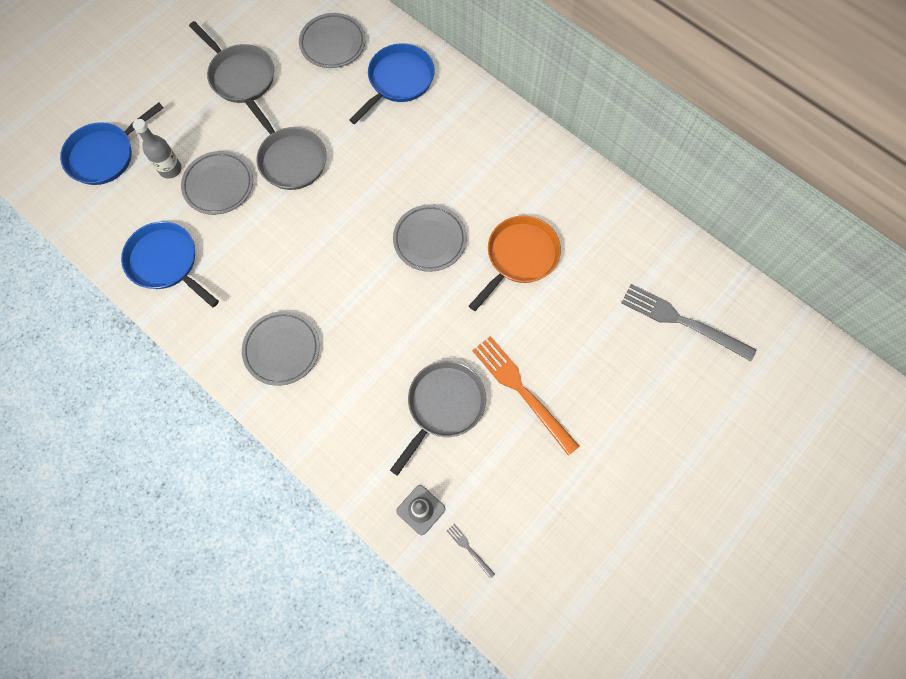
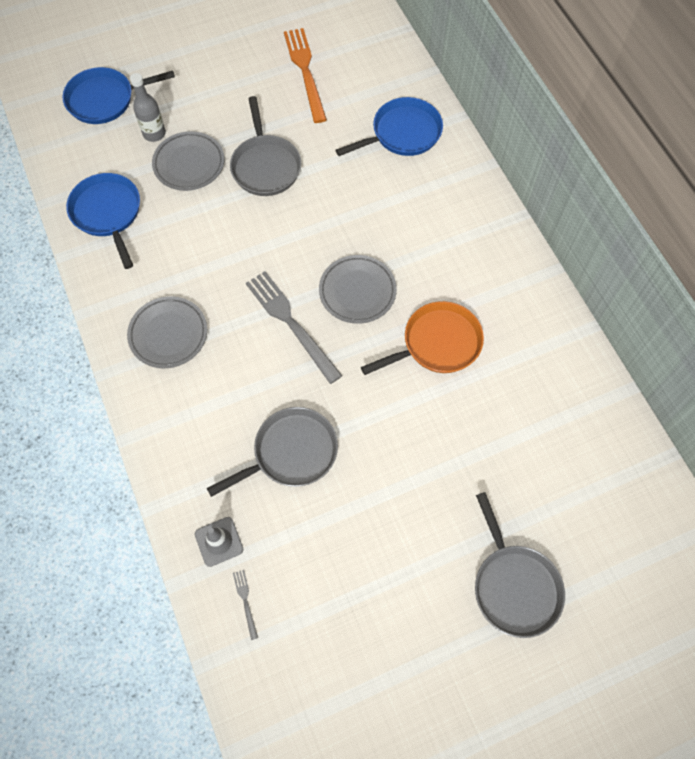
camera: 25 degrees right, 5 degrees down
grey pan [189,21,274,103] -> grey pan moved to [475,492,565,638]
grey plate [299,13,366,68] -> none
orange fork [472,336,580,456] -> orange fork moved to [284,28,327,123]
grey fork [621,284,756,361] -> grey fork moved to [246,271,342,384]

